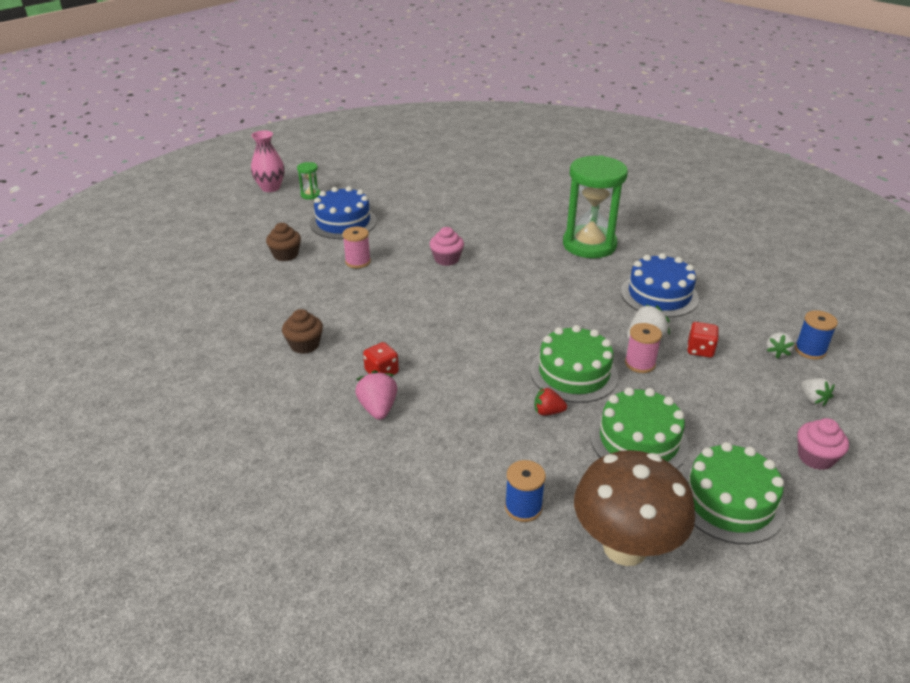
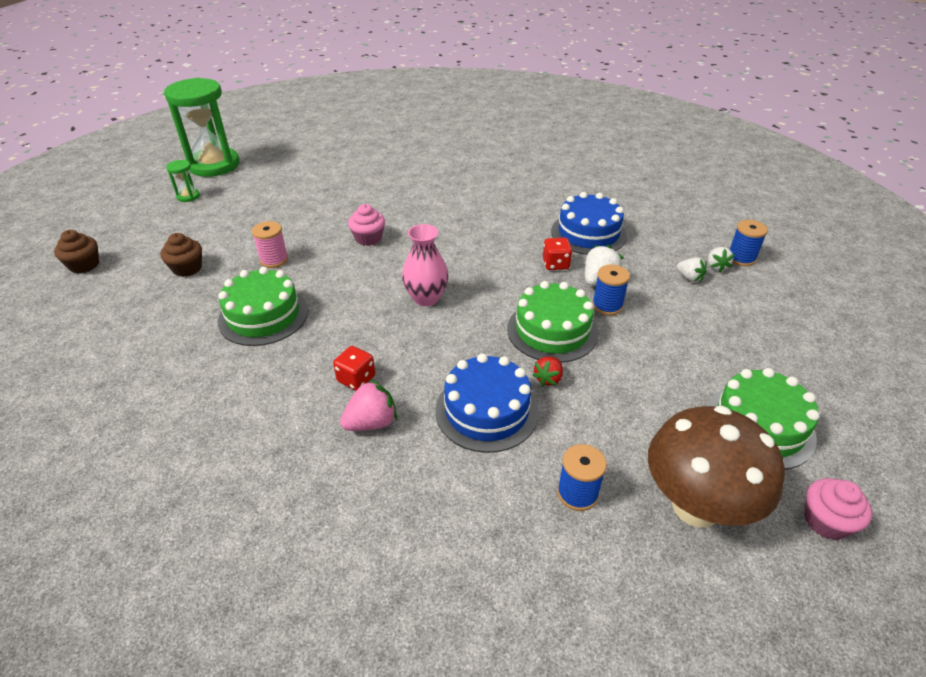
camera: 20 degrees left, 5 degrees up
pink vase [251,130,285,192] -> pink vase moved to [402,224,449,306]
brown cupcake [282,309,323,354] -> brown cupcake moved to [54,230,99,274]
blue cake [310,186,377,239] -> blue cake moved to [435,353,539,453]
pink strawberry [355,370,398,420] -> pink strawberry turned 90 degrees clockwise [340,379,397,431]
red strawberry [534,387,567,415] -> red strawberry turned 45 degrees counterclockwise [532,357,563,386]
green hourglass [563,155,628,258] -> green hourglass moved to [164,78,240,177]
green cake [590,387,689,469] -> green cake moved to [218,267,308,346]
pink spool [625,323,662,373] -> blue spool [592,265,630,315]
red dice [687,322,719,358] -> red dice moved to [543,238,572,270]
pink cupcake [797,418,849,470] -> pink cupcake moved to [804,478,872,540]
white strawberry [801,378,835,406] -> white strawberry moved to [677,257,707,282]

